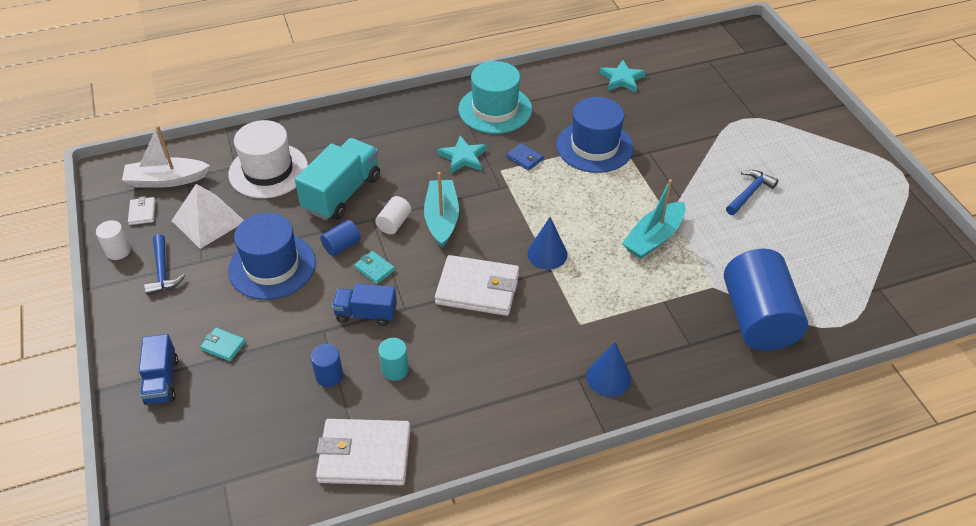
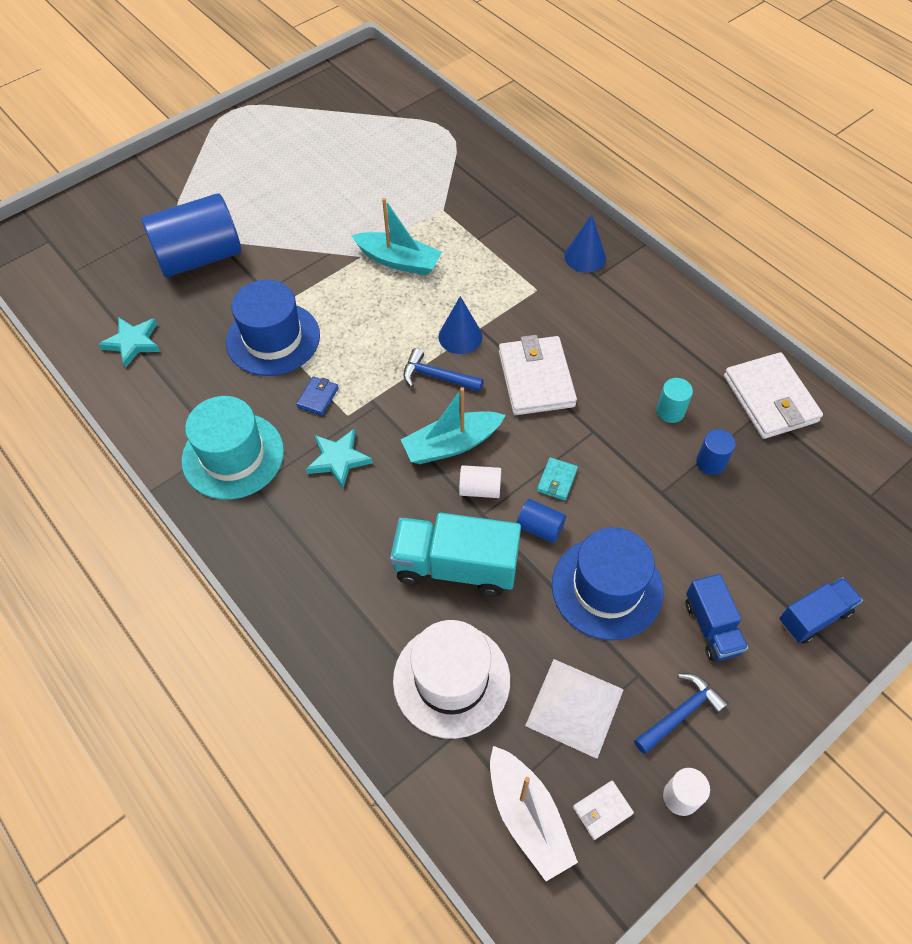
camera: 110 degrees left, 10 degrees up
turquoise wallet [200,327,246,361] -> none
blue truck [332,284,397,326] -> blue truck moved to [686,574,748,661]
blue cylinder [724,249,808,351] -> blue cylinder moved to [141,193,241,277]
blue hammer [726,170,778,215] -> blue hammer moved to [404,348,484,392]

